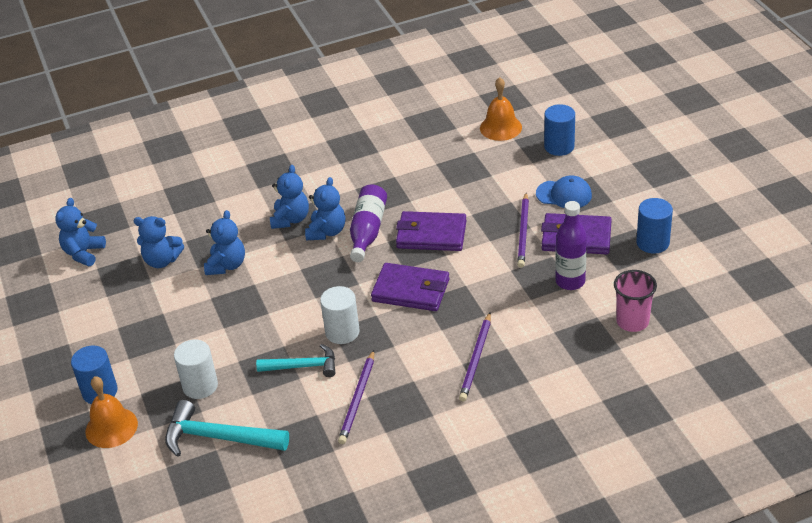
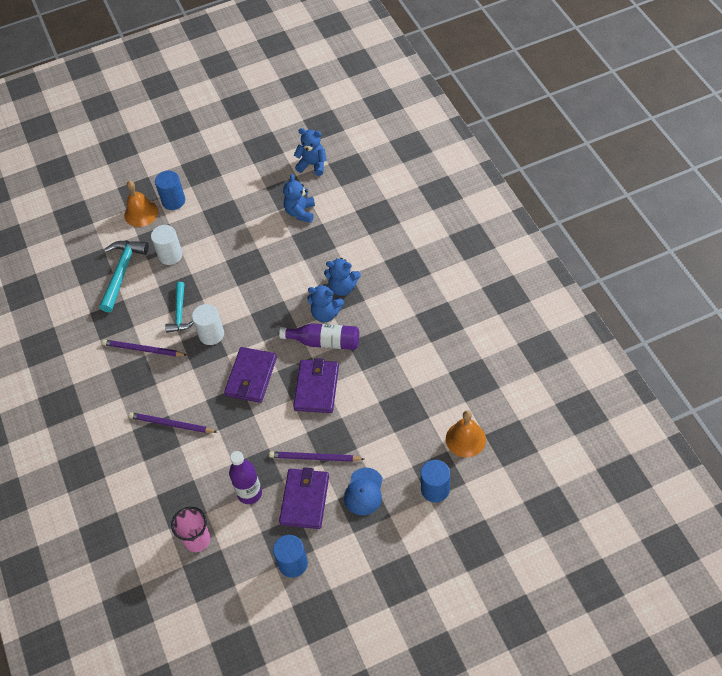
camera: 90 degrees right, 15 degrees up
blue teddy bear [204,210,245,275] -> none

